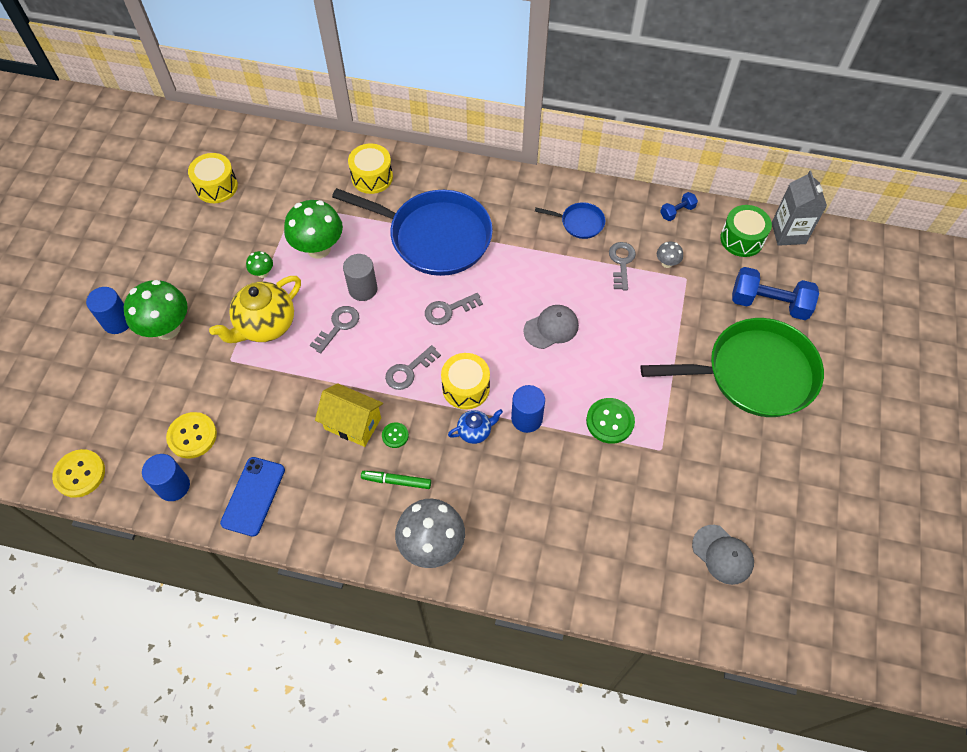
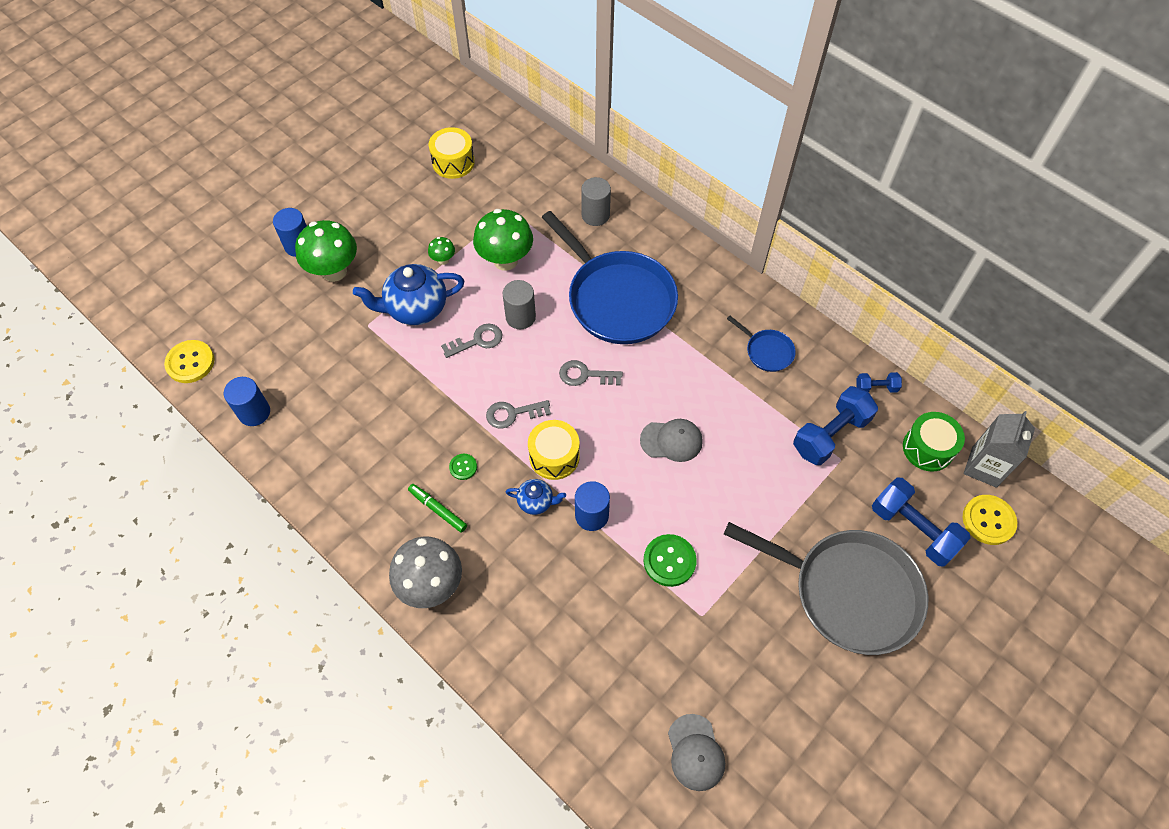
camera: 30 degrees right, 0 degrees up
yellow button [166,412,217,459] -> yellow button moved to [963,495,1017,545]
yellow teapot [209,276,301,343] -> blue teapot [353,264,465,325]
blue phone [220,457,285,537] -> none
yellow house [315,383,383,447] -> none
yellow drum [348,144,393,194] -> grey cylinder [581,177,611,226]
grey key [609,242,636,290] -> none
green pan [641,318,824,417] -> grey pan [724,522,928,655]
grey mushroom [657,242,683,268] -> blue dumbbell [793,386,878,465]

